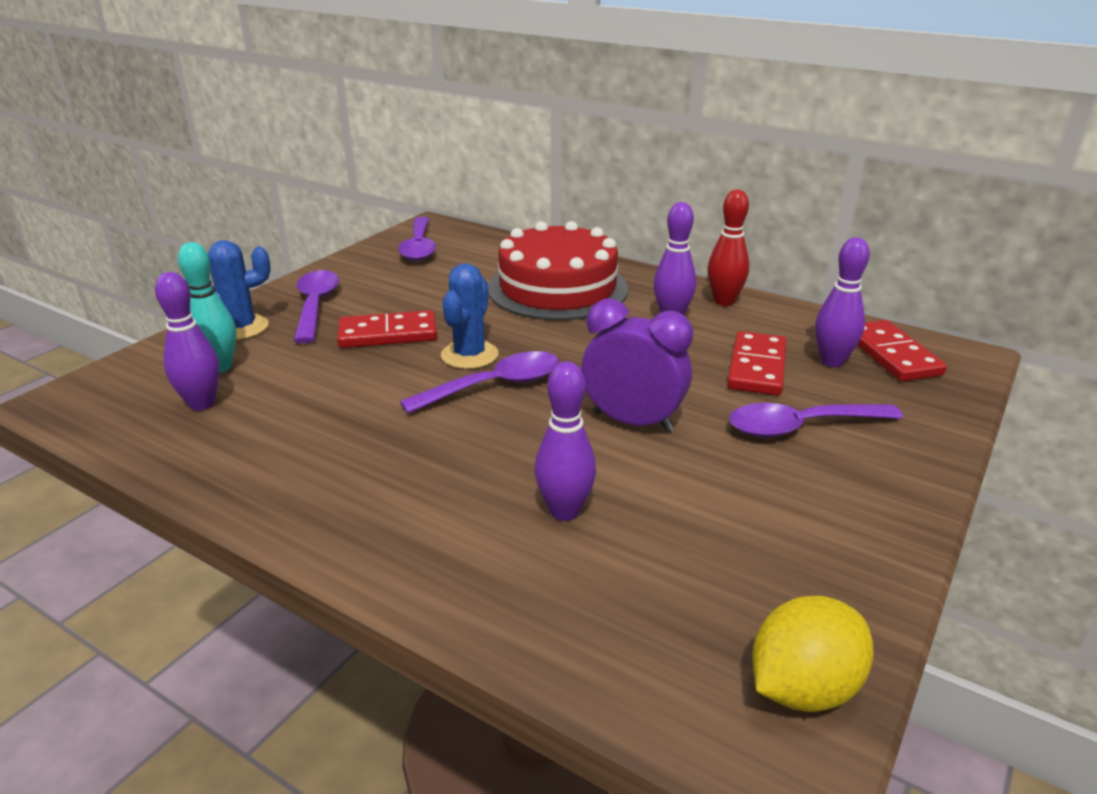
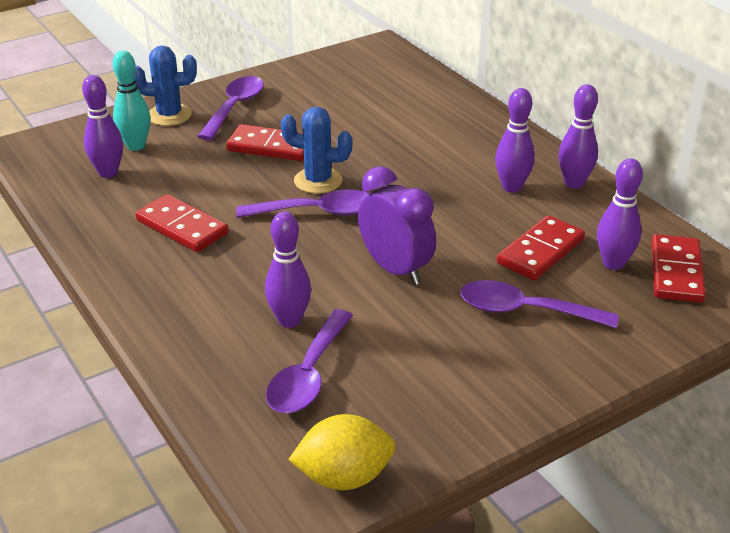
camera: 25 degrees right, 5 degrees up
purple spoon [398,217,436,261] -> purple spoon moved to [266,309,353,413]
blue cactus [441,263,498,369] -> blue cactus turned 60 degrees clockwise [281,107,353,194]
red cake [488,221,628,320] -> none
red bowling pin [707,190,749,306] -> purple bowling pin [558,84,598,189]
none -> red domino [136,194,229,252]

